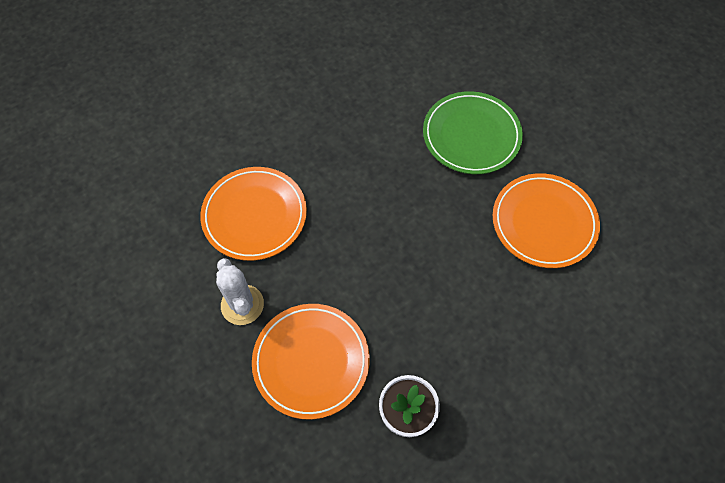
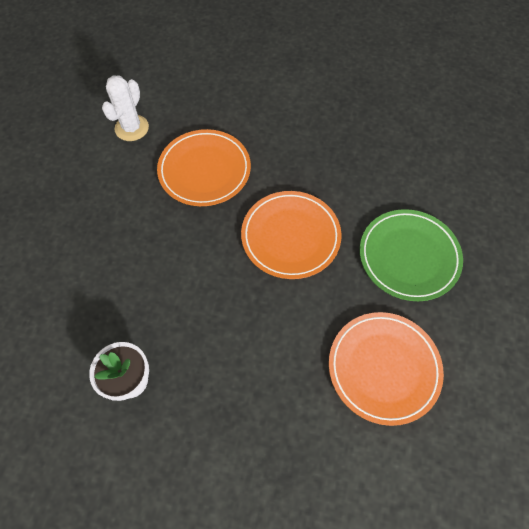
camera: 50 degrees right, 0 degrees up
white cactus [216,258,264,325] -> white cactus moved to [102,75,149,141]
orange plate [252,304,370,419] -> orange plate moved to [241,191,342,279]

